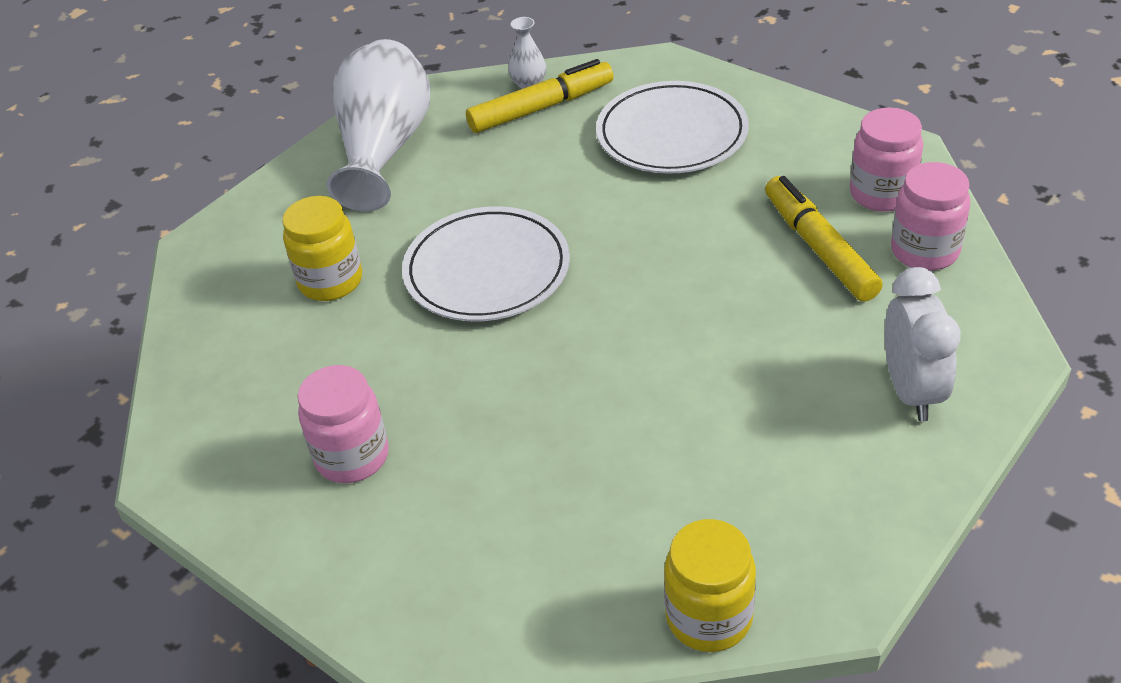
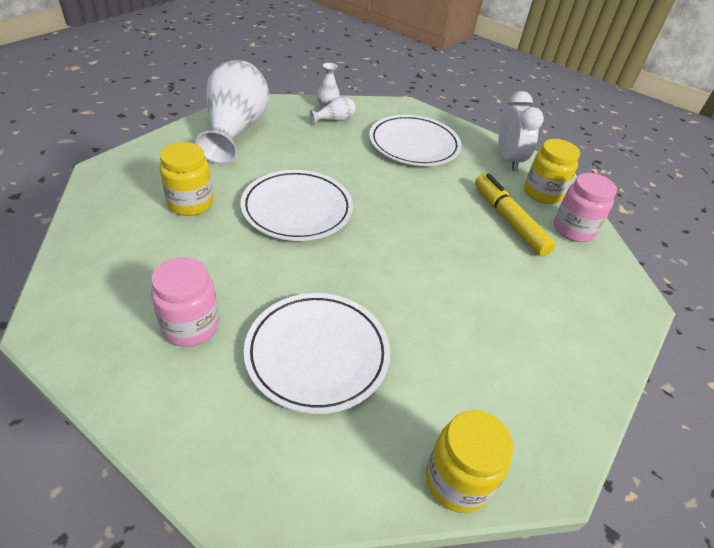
camera: 10 degrees left, 0 degrees up
yellow marker [466,59,614,133] -> white vase [310,97,356,125]
pink jar [850,107,923,212] -> yellow jar [524,139,580,204]
white clock [885,267,961,421] -> white clock moved to [499,91,544,171]
none -> white plate [244,293,390,414]

